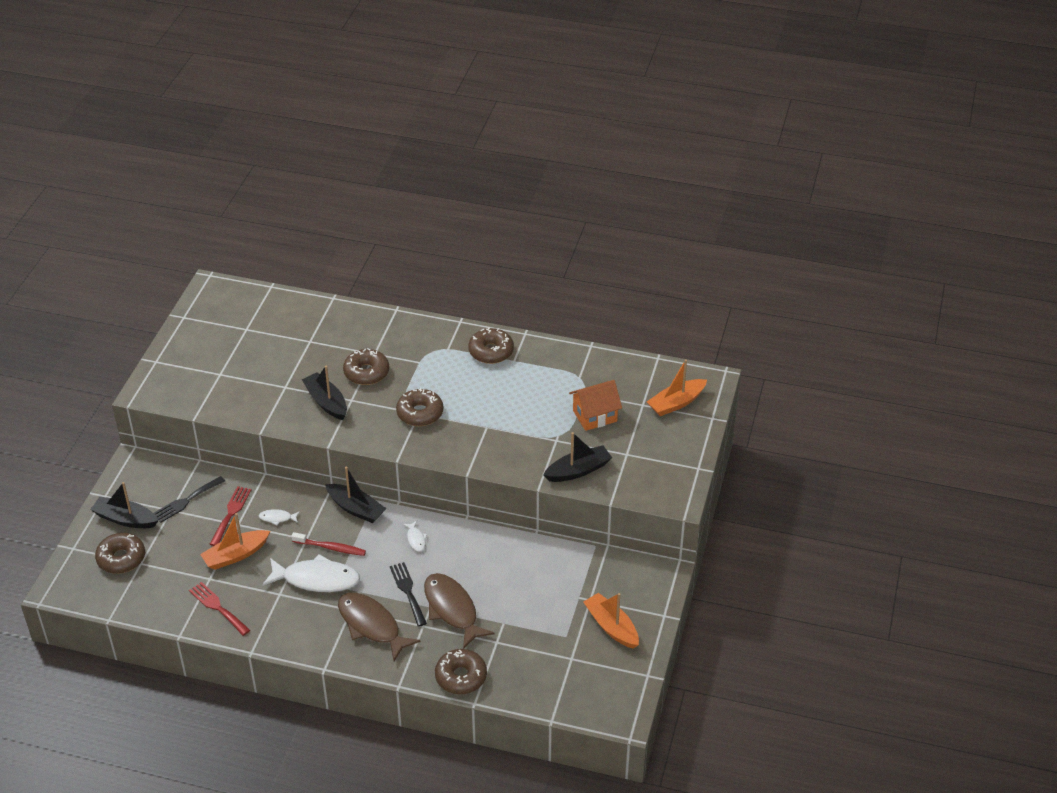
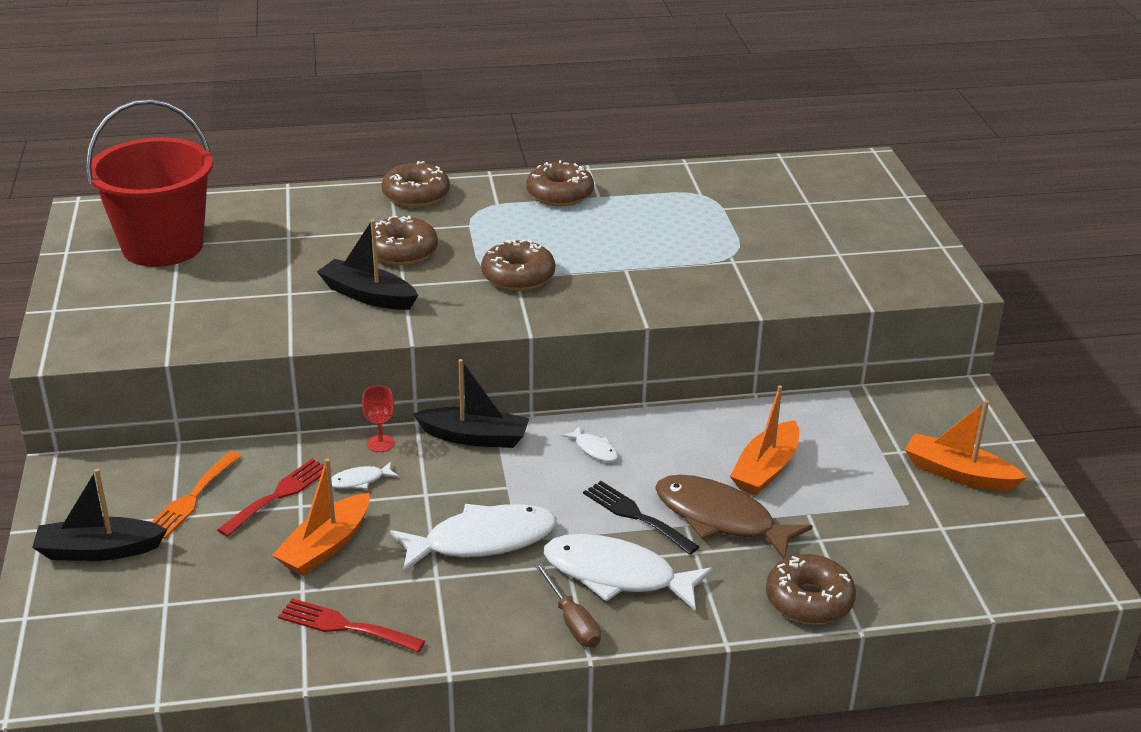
camera: 25 degrees left, 10 degrees down
brown donut [95,533,145,574] -> brown donut moved to [382,161,450,207]
black fork [154,476,225,523] -> orange fork [152,451,241,539]
red fork [210,486,251,546] -> red fork turned 45 degrees clockwise [217,459,331,537]
red toothbrush [291,532,366,556] -> none
brown fish [338,593,421,661] -> white fish [544,534,713,611]
black boat [543,432,612,482] -> none
orange house [569,380,622,431] -> none
orange boat [647,359,707,416] -> orange boat moved to [730,385,799,495]
none -> red bucket [86,99,213,267]
none -> red goblet [362,386,395,452]
none -> brown screwdriver [534,562,601,648]

